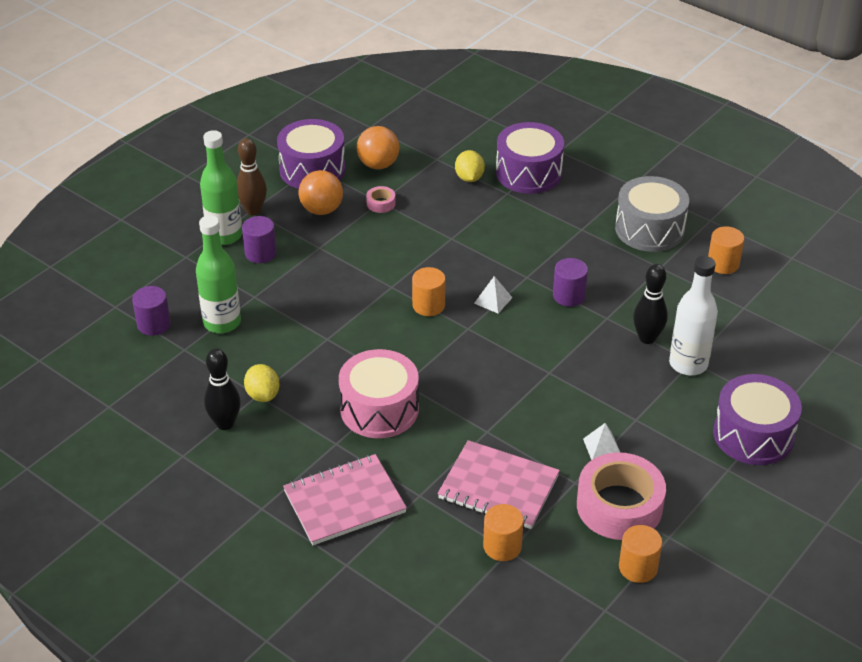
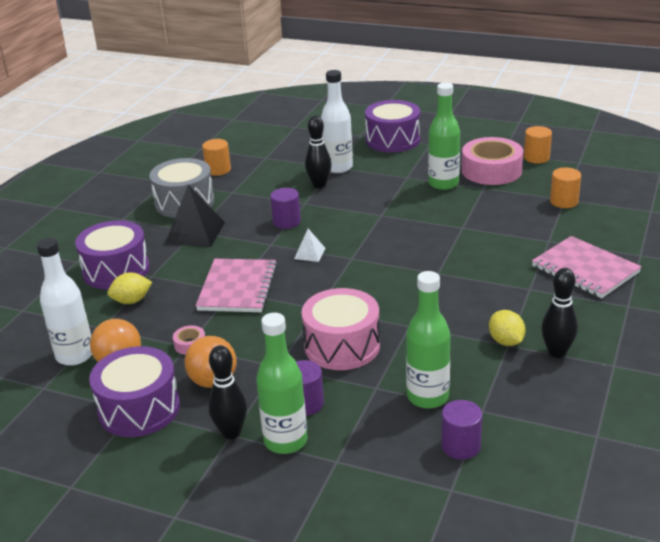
camera: 105 degrees left, 10 degrees down
brown bowling pin [237,138,267,215] -> black bowling pin [208,345,247,439]
yellow lemon [244,364,280,402] -> yellow lemon turned 75 degrees counterclockwise [489,310,526,346]
pink drum [339,349,419,438] -> pink drum moved to [301,288,380,370]
orange cylinder [412,267,445,316] -> none
pink notebook [437,440,560,529] -> pink notebook moved to [195,259,277,312]
white pyramid [583,423,620,460] -> green bottle [428,83,460,190]
none -> white bottle [37,238,92,366]
none -> black pyramid [165,184,225,247]

